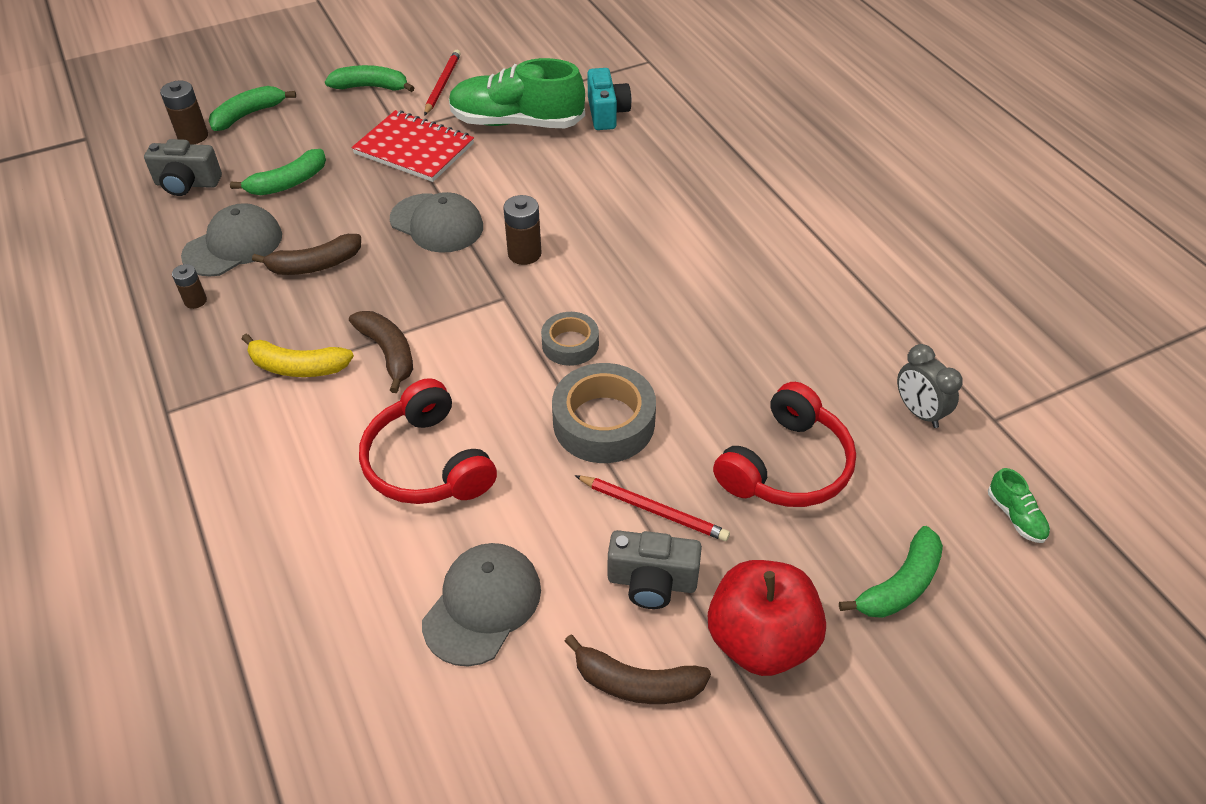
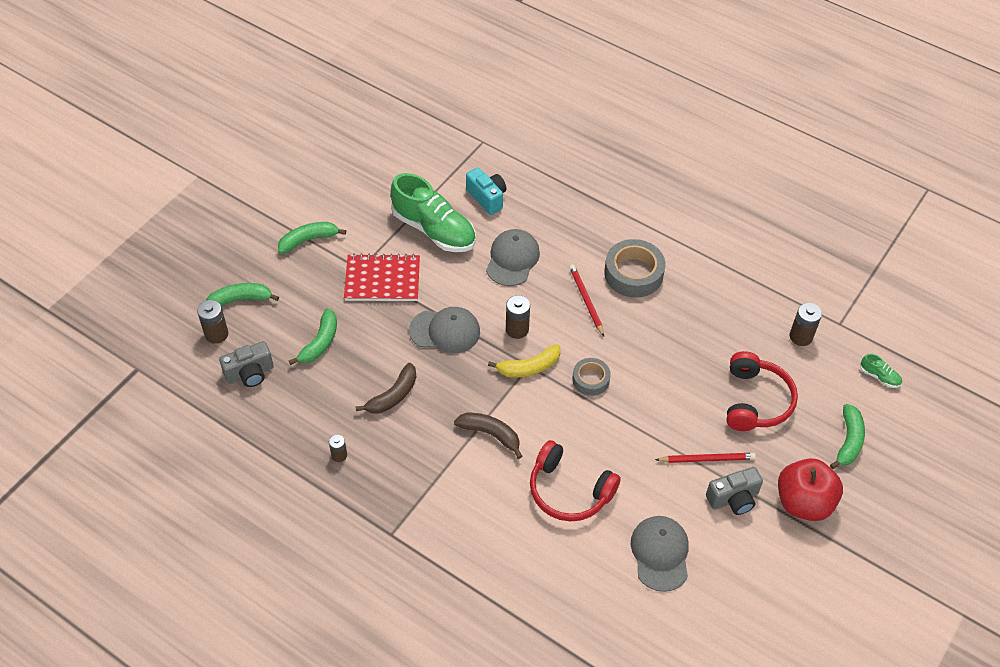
camera: 30 degrees left, 5 degrees up
grey cap [181,203,282,277] -> grey cap moved to [486,229,540,286]
green banana [209,86,296,131] -> green banana turned 60 degrees clockwise [206,283,279,307]
yellow banana [242,334,354,377] -> yellow banana moved to [488,344,561,377]
red pencil [424,50,461,116] -> red pencil moved to [569,265,604,336]
green shoe [449,58,585,128] -> green shoe turned 120 degrees counterclockwise [391,173,476,252]
grey tape [552,363,656,463] -> grey tape moved to [604,239,665,298]
brown banana [565,634,711,704] -> none
grey clock [897,344,963,428] -> brown battery [790,303,822,346]

